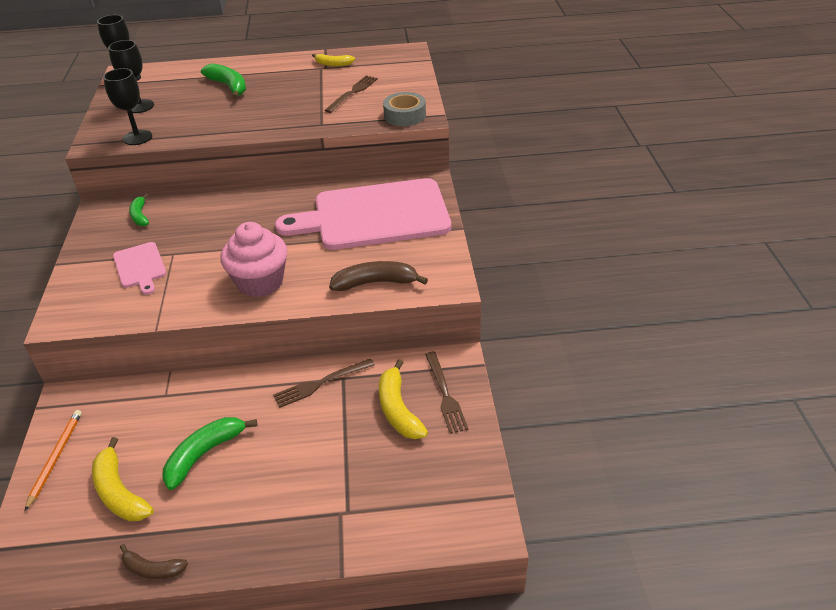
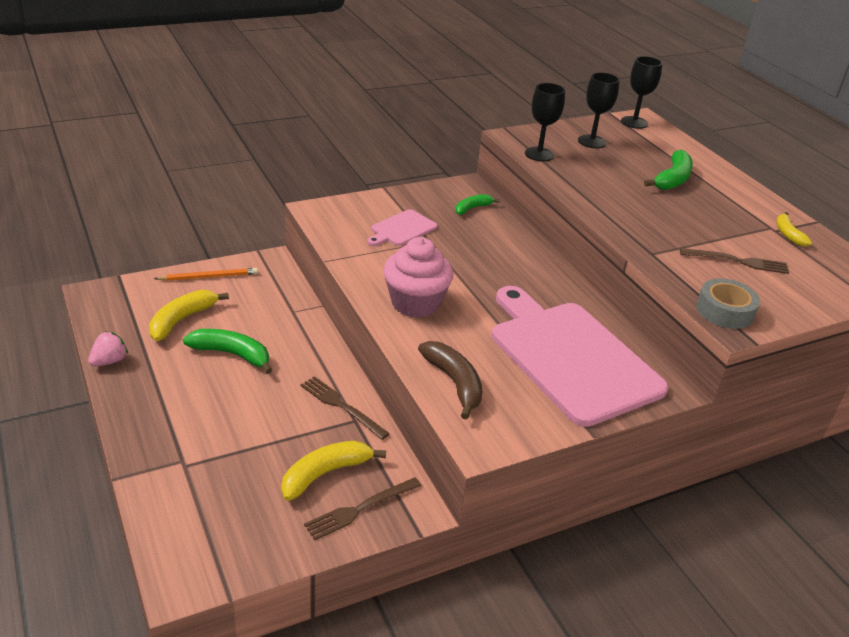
camera: 65 degrees right, 5 degrees down
brown banana [120,544,188,579] -> pink strawberry [88,331,128,366]

